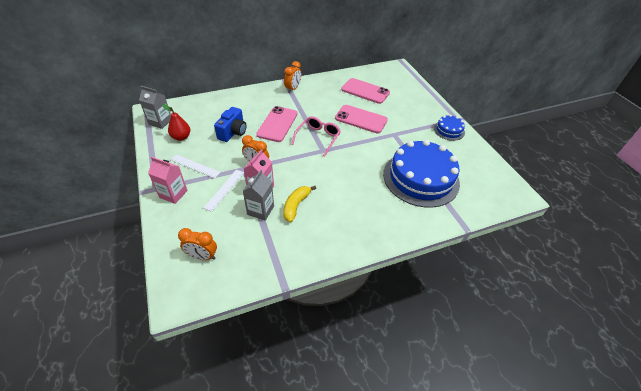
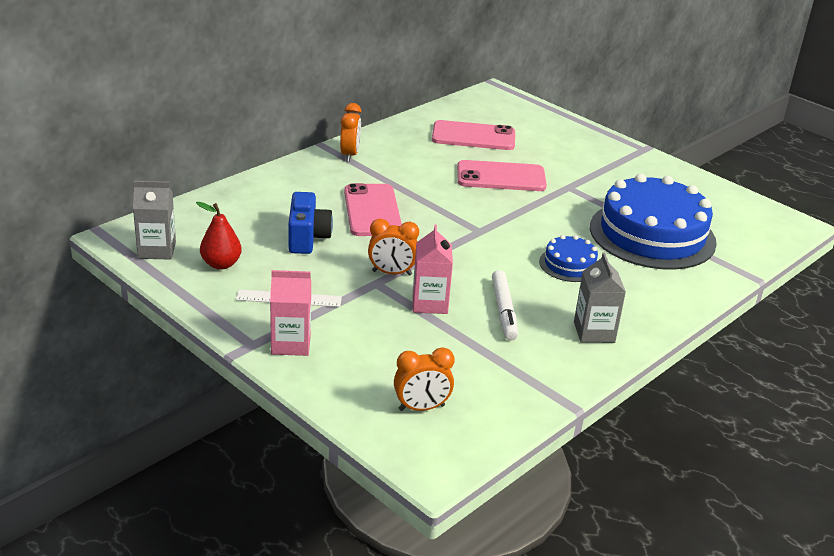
camera: 25 degrees left, 15 degrees down
white ruler [204,170,244,212] -> none
grey carton [243,170,274,221] -> grey carton moved to [574,252,626,343]
yellow banana [283,186,316,222] -> white marker [492,270,518,341]
pink glasses [291,116,341,157] -> none
blue cake [434,115,465,141] -> blue cake moved to [539,235,598,282]

